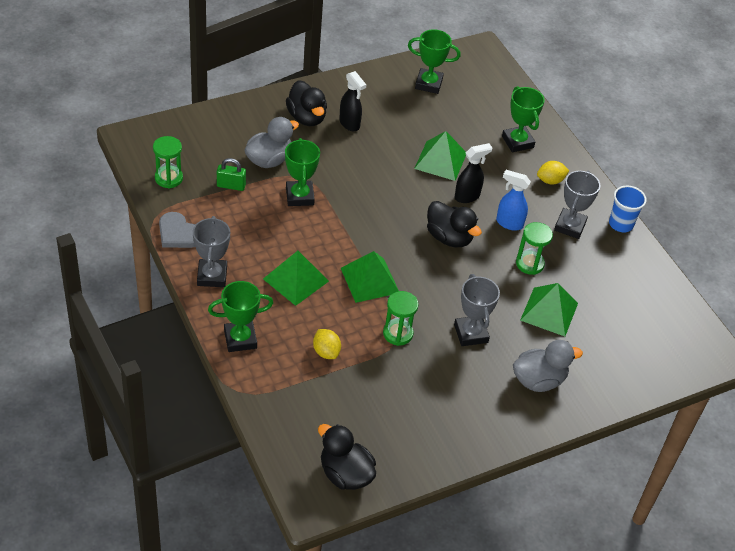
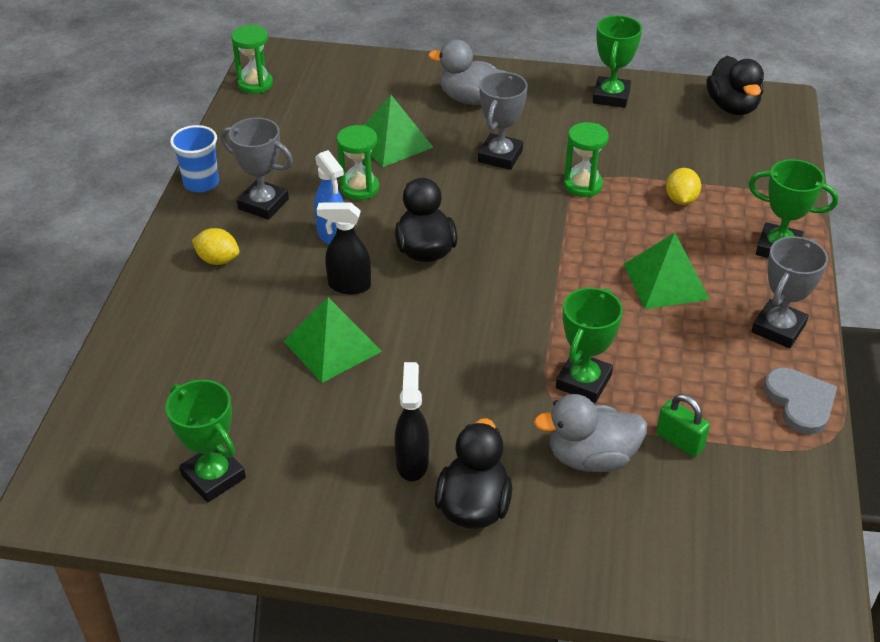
camera: 140 degrees left, 5 degrees down
green hourglass [153,136,183,189] -> green hourglass moved to [231,25,273,94]
green pyramid [341,251,399,303] -> none
green trophy [502,86,545,152] -> green trophy moved to [593,15,642,108]
grey trophy [554,171,600,239] -> grey trophy turned 60 degrees clockwise [221,117,293,220]

